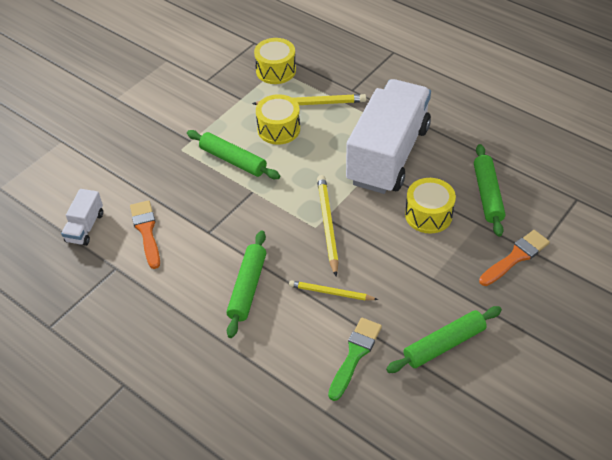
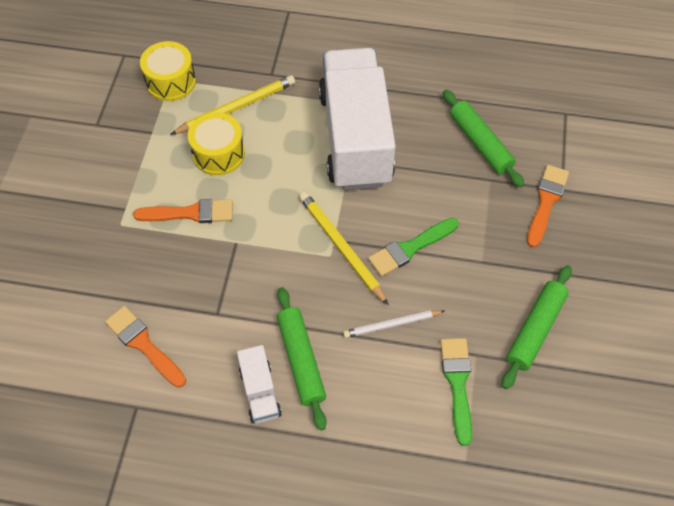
camera: 30 degrees left, 10 degrees up
white truck [61,189,103,246] -> white truck moved to [237,345,282,423]
green rolling pin [187,130,280,179] -> orange brush [133,199,233,223]
yellow pencil [289,280,378,300] -> white pencil [343,310,444,338]
yellow drum [405,178,456,234] -> none
none -> green brush [368,218,459,277]

